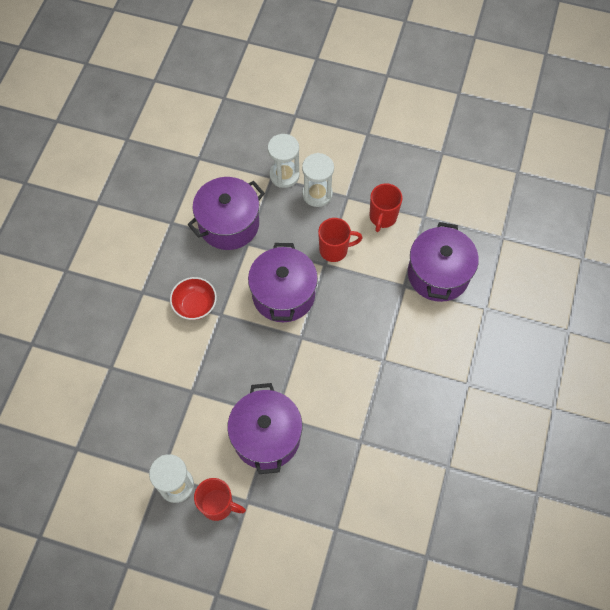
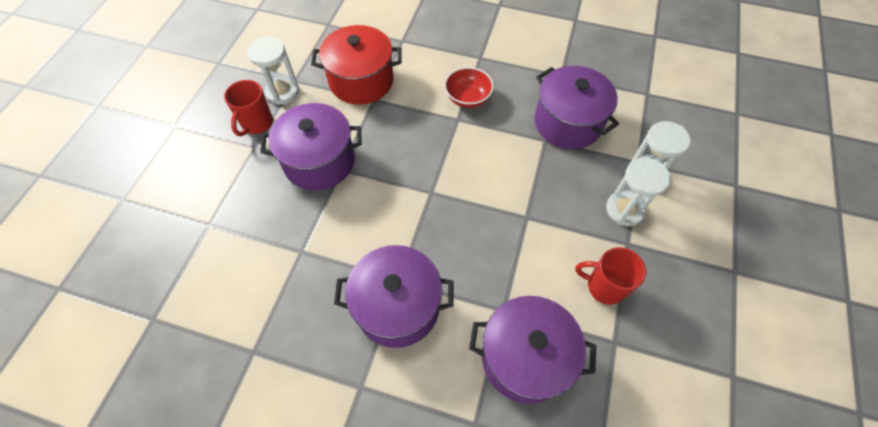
camera: 90 degrees right, 5 degrees down
purple pot [248,243,318,322] -> purple pot moved to [334,245,454,348]
red mug [318,218,362,262] -> none
none -> red pot [311,25,402,105]

